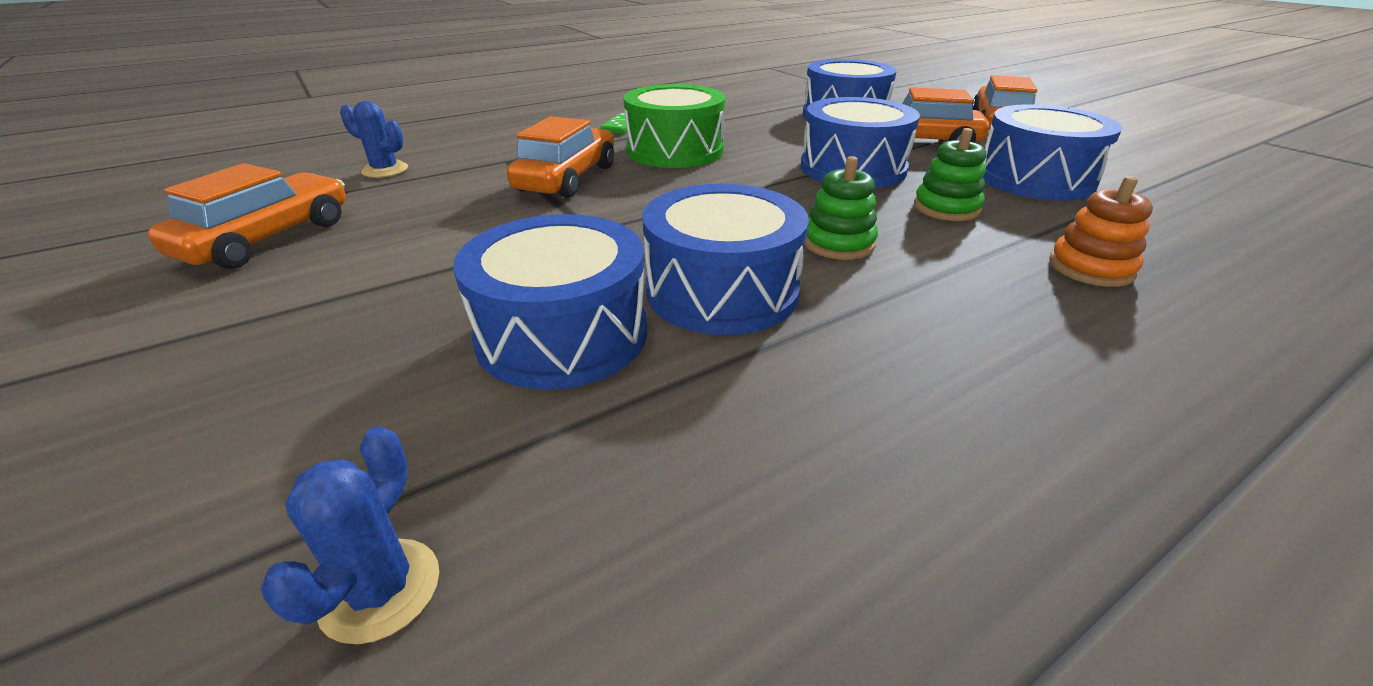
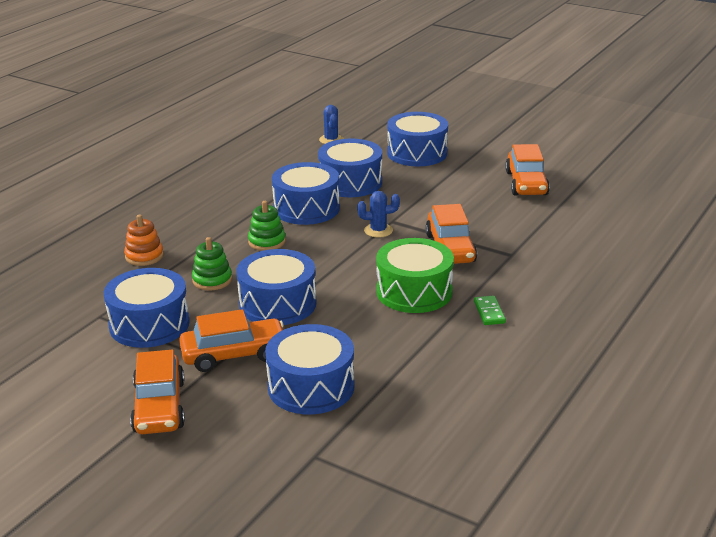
camera: 155 degrees right, 5 degrees down
blue cactus [340,101,408,178] -> blue cactus moved to [357,191,400,238]
none -> blue drum [387,112,448,166]

